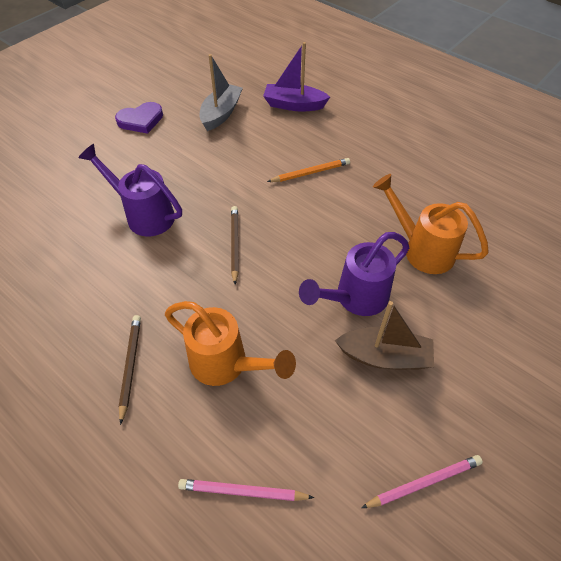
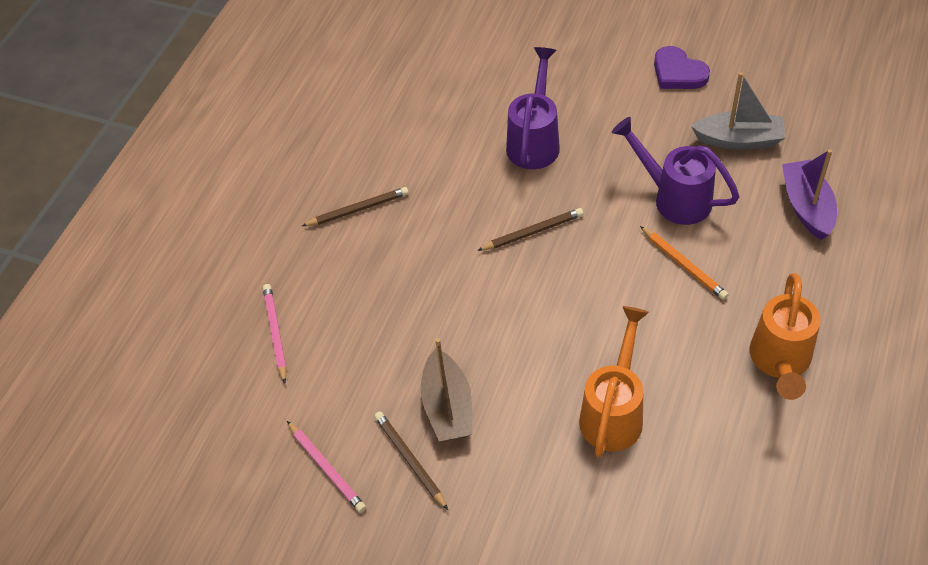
camera: 75 degrees right, 0 degrees up
orange watering can [165,301,296,386] -> orange watering can moved to [750,273,821,400]
purple watering can [299,232,409,316] -> purple watering can moved to [612,117,739,225]
none -> brown pencil [374,411,448,510]

